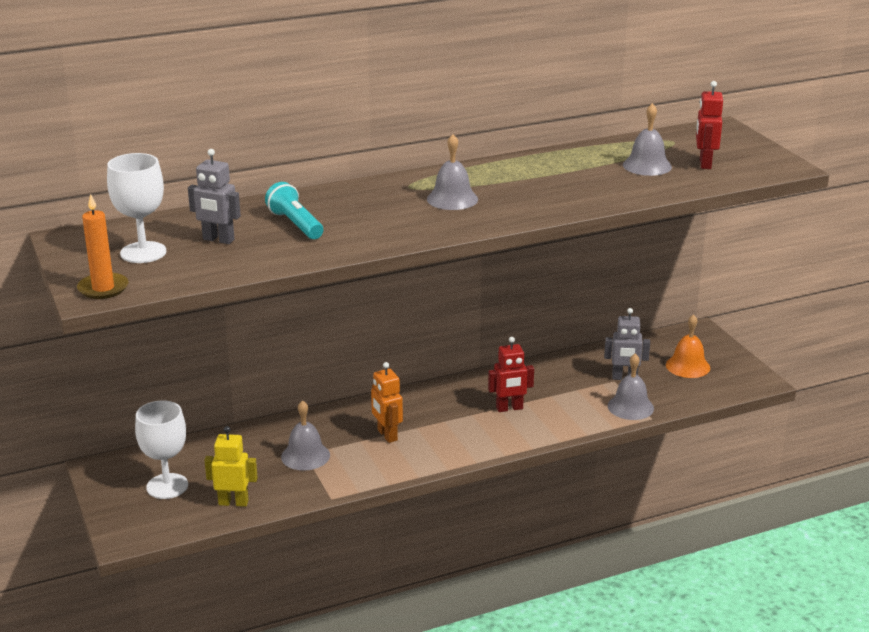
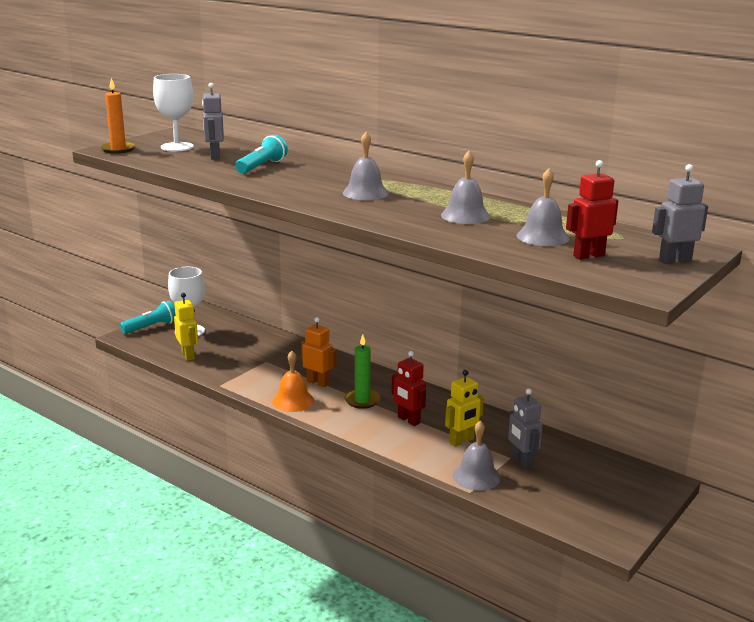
camera: 60 degrees right, 5 degrees down
grey bell [281,400,330,471] -> grey bell moved to [441,151,490,224]
orange robot [371,362,403,443] -> orange robot turned 90 degrees clockwise [301,317,336,387]
orange bell [666,314,710,378] -> orange bell moved to [272,351,314,412]
none -> turquoise flashlight [120,301,176,334]
none -> green candle [344,335,380,409]
none -> yellow robot [445,370,484,447]
none -> grey robot [652,164,708,264]

